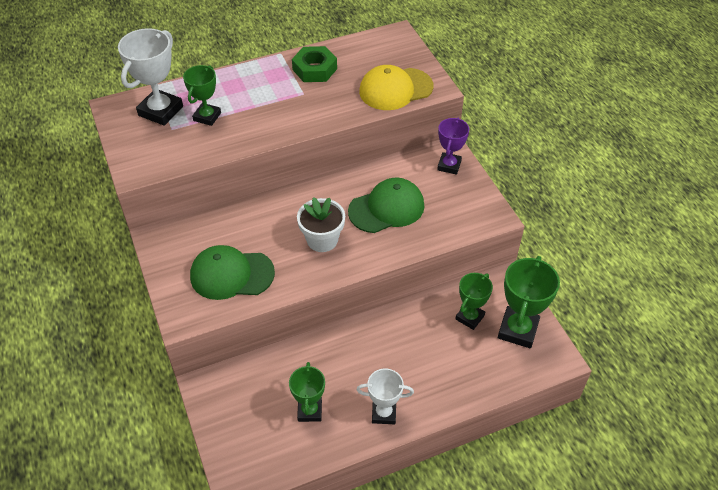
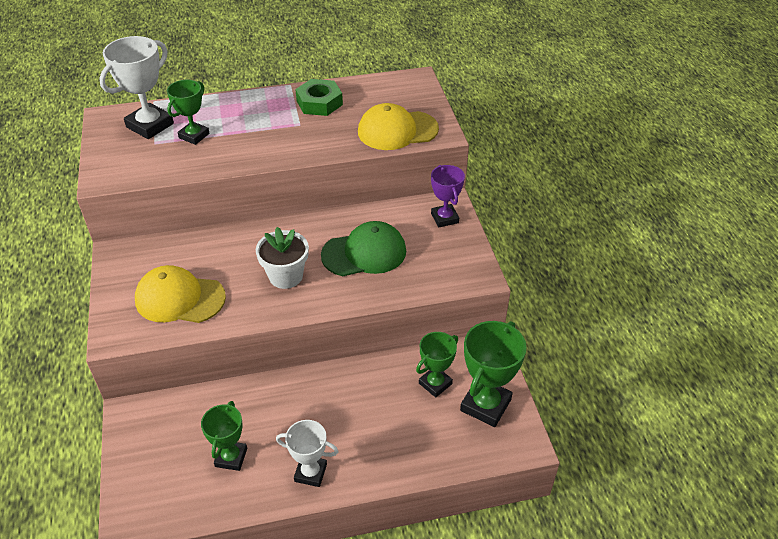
camera: 10 degrees right, 5 degrees down
green cap [190,245,275,300] -> yellow cap [135,265,226,323]
purple trophy [437,118,469,175] -> purple trophy turned 45 degrees counterclockwise [431,165,465,227]

